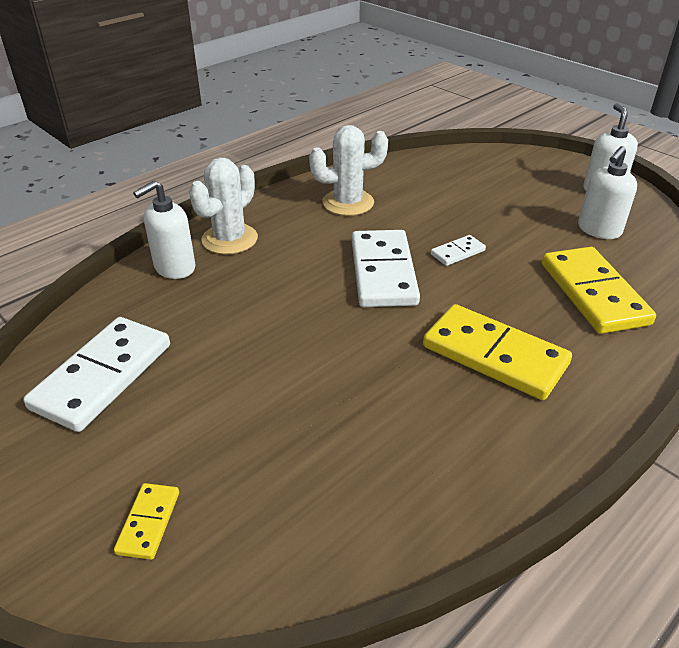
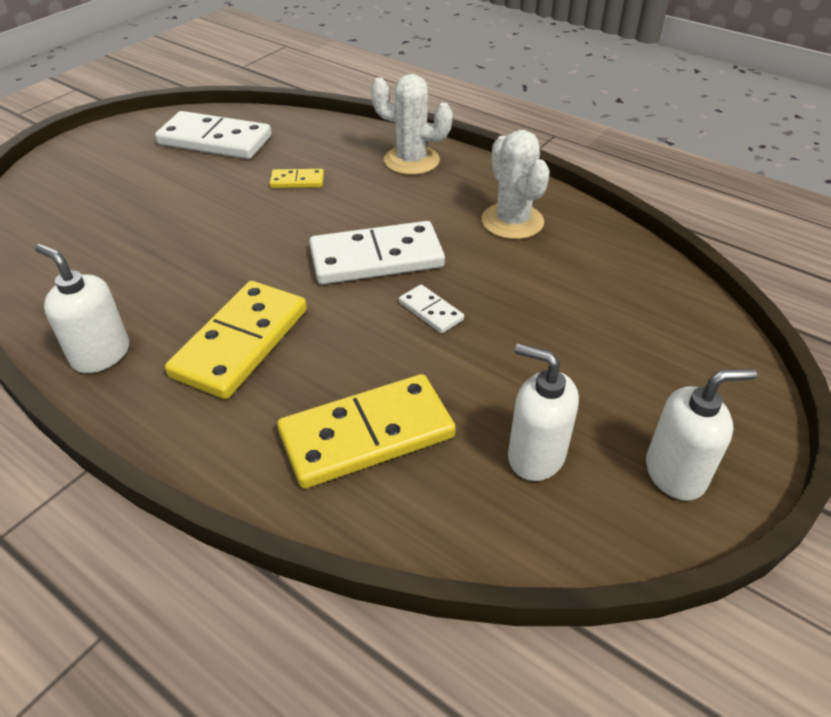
camera: 80 degrees right, 5 degrees up
yellow domino [114,483,179,560] -> yellow domino moved to [270,169,324,188]
white soap dispenser [133,180,195,279] -> white soap dispenser moved to [35,244,129,373]

